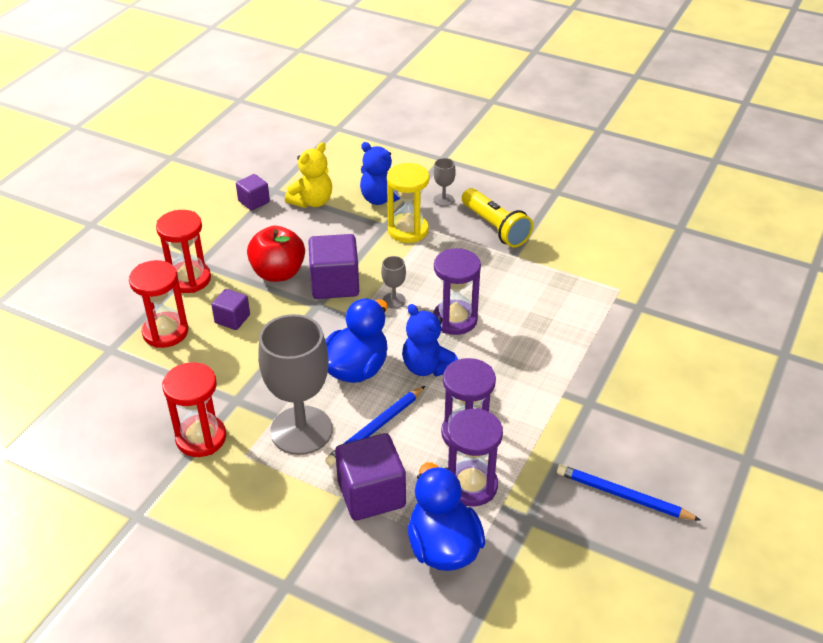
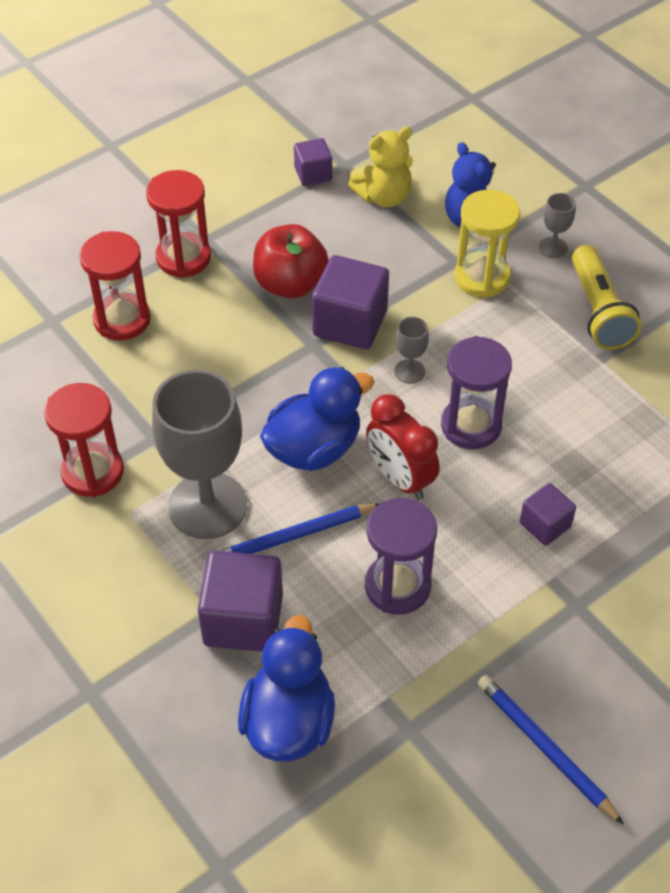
camera: 25 degrees right, 10 degrees up
purple cube [211,289,250,330] -> purple cube moved to [520,483,576,546]
blue teddy bear [402,304,458,377] -> red clock [366,394,439,500]
purple hourglass [447,408,503,507] -> none

